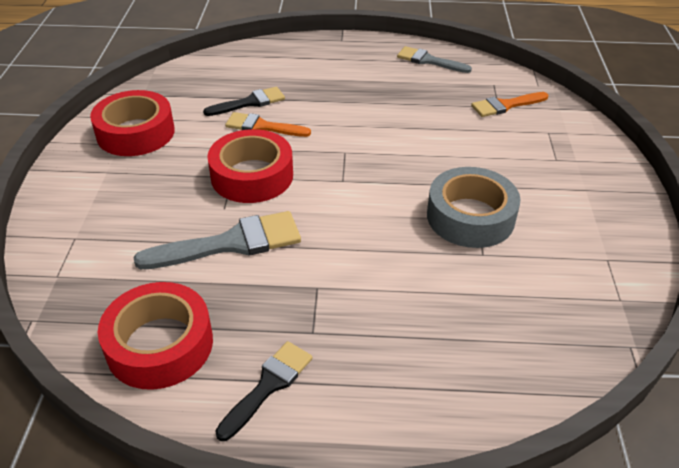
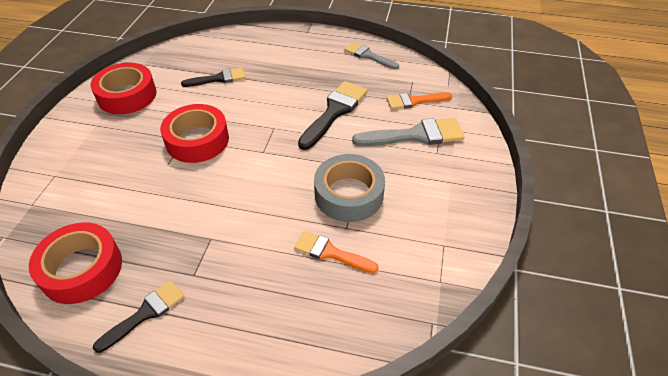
camera: 10 degrees right, 5 degrees up
grey brush [134,211,301,269] -> grey brush moved to [352,118,464,146]
orange brush [225,112,311,137] -> orange brush moved to [294,231,378,273]
none -> black brush [298,81,367,150]

